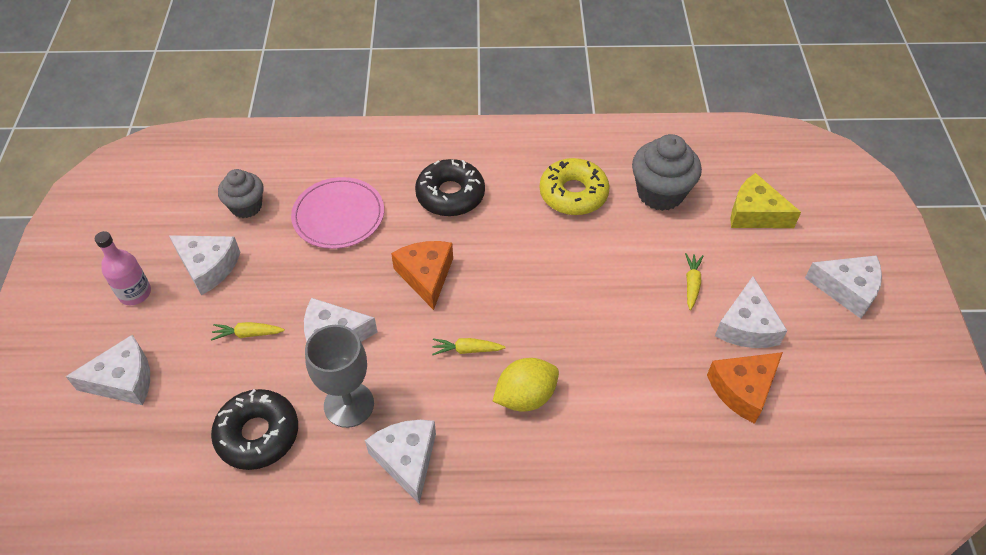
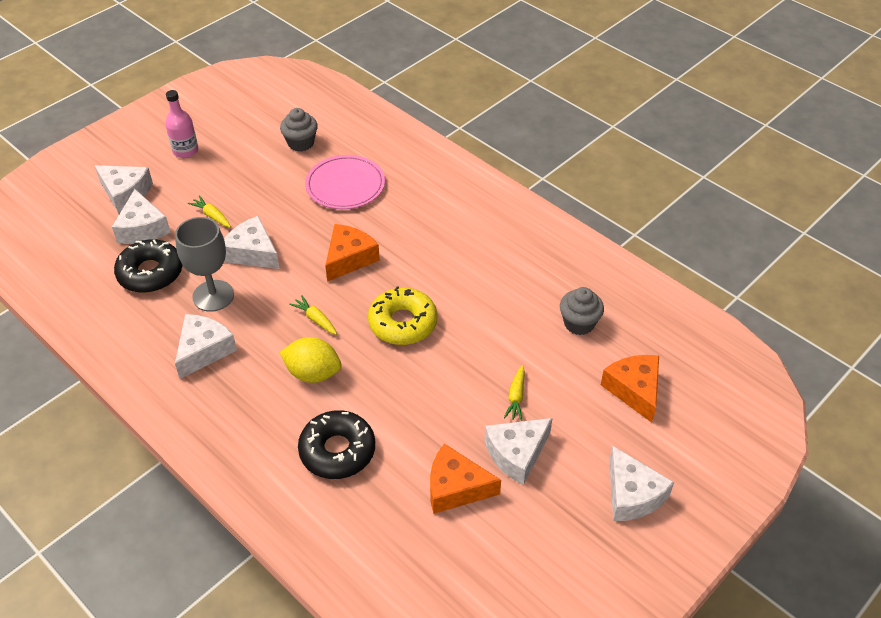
camera: 45 degrees right, 5 degrees down
white cheese [169,235,241,295] -> white cheese moved to [112,189,171,244]
black donut [415,159,485,216] -> black donut moved to [298,410,375,479]
yellow donut [540,158,610,215] -> yellow donut moved to [368,286,437,345]
grey cupcake [632,134,702,211] -> grey cupcake [560,287,604,335], size x0.65
yellow carrot [685,253,703,310] -> yellow carrot turned 135 degrees clockwise [504,365,525,421]
yellow cheese [730,173,801,228] -> orange cheese [601,355,659,423]

